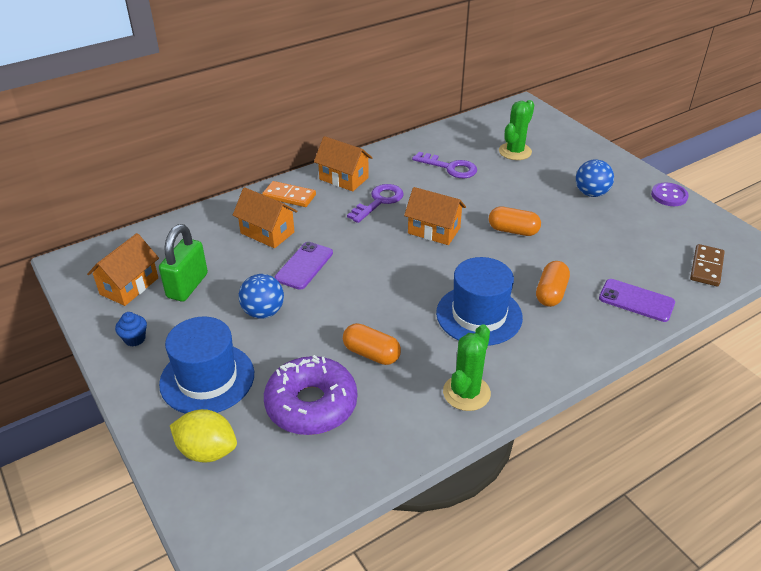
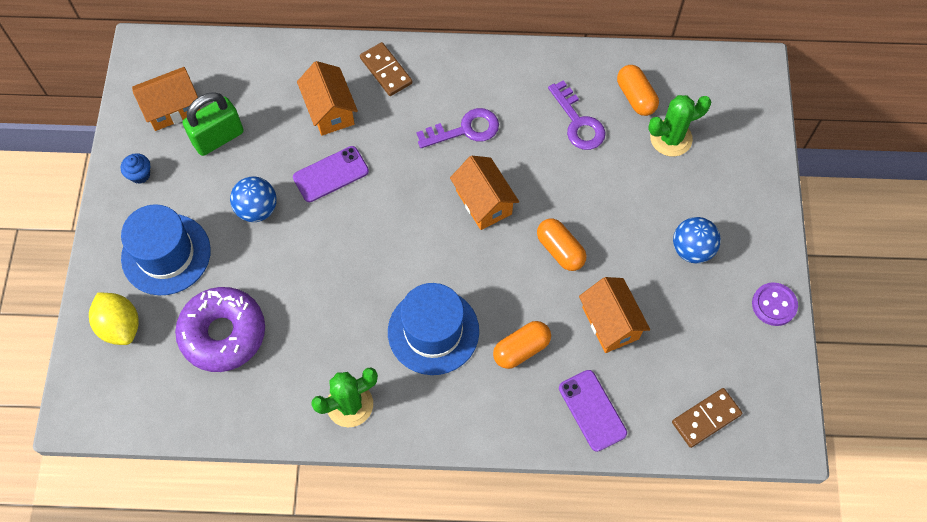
camera: 35 degrees right, 25 degrees up
orange domino [262,181,316,207] -> brown domino [360,42,413,96]
orange house [314,136,373,191] -> orange house moved to [579,277,650,353]
orange capsule [343,323,401,365] -> orange capsule moved to [617,65,659,116]

